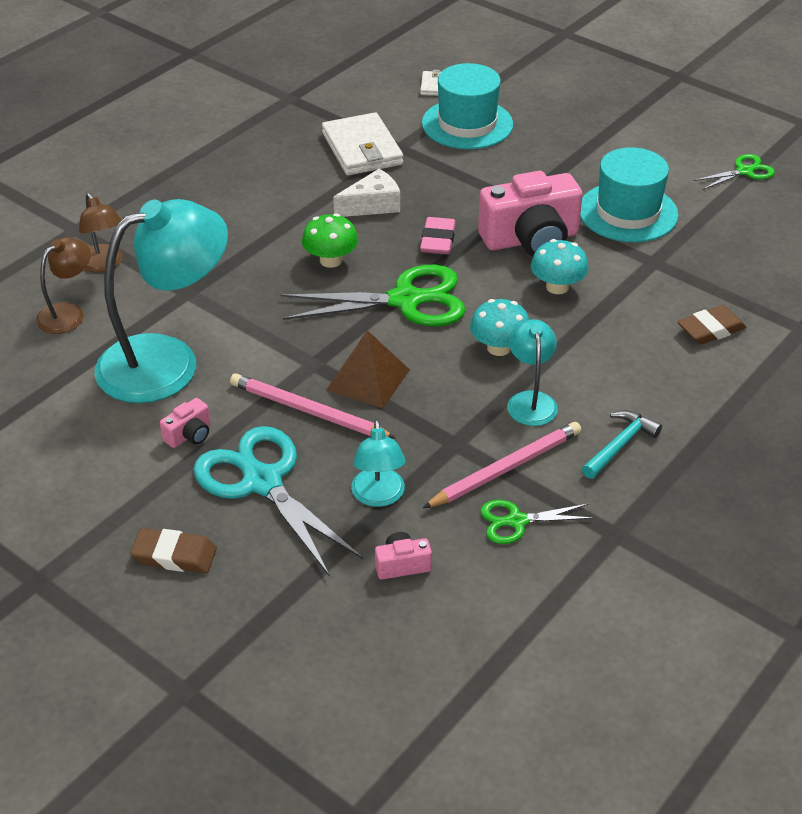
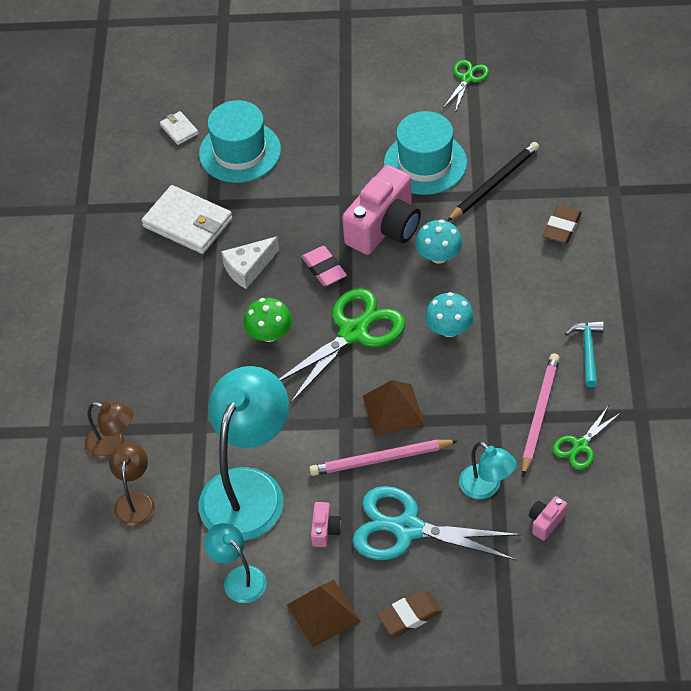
camera: 35 degrees left, 10 degrees up
white cheese [333,169,400,217] -> white cheese turned 150 degrees counterclockwise [221,236,279,289]
turquoise lamp [507,319,558,426] -> turquoise lamp moved to [204,523,267,603]
none -> brown pyramid [287,580,361,647]
none -> black pencil [447,142,539,222]

